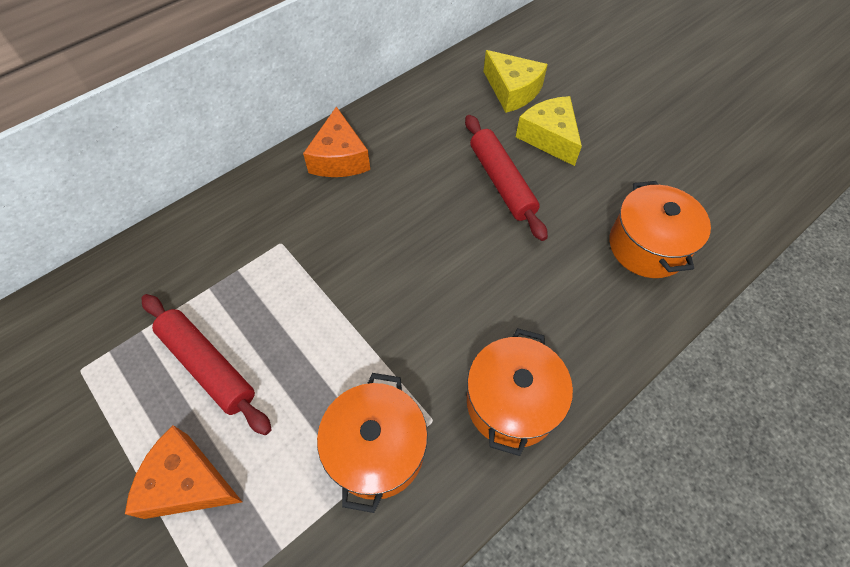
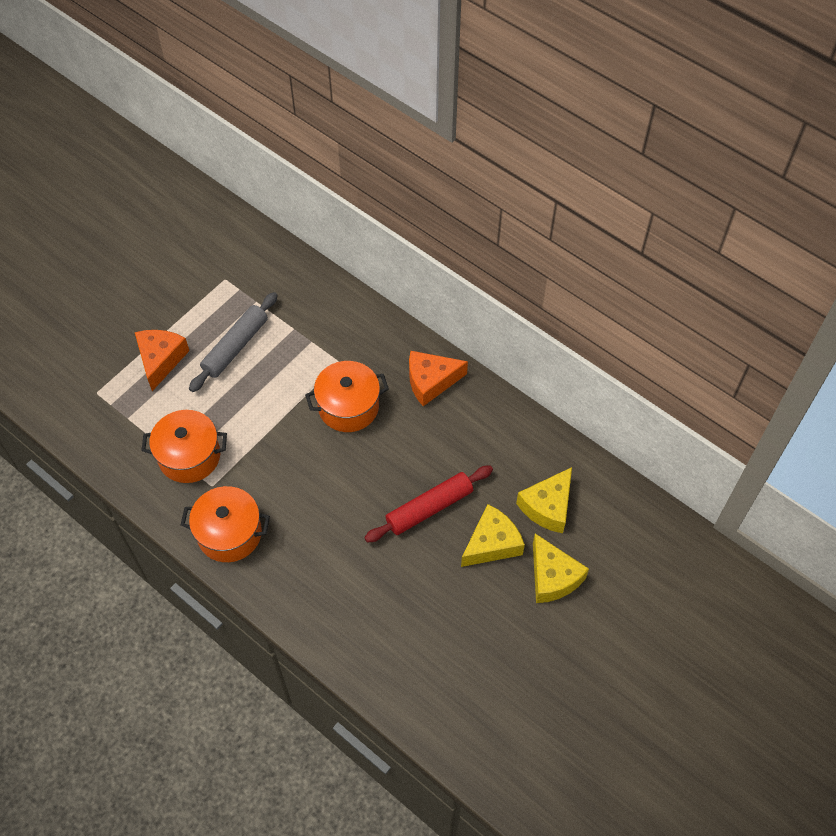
camera: 80 degrees right, 0 degrees up
red rolling pin [141,294,272,435] -> grey rolling pin [189,292,278,392]
orange pot [610,181,711,278] -> orange pot moved to [305,361,389,432]
none -> yellow cheese [533,533,589,603]

